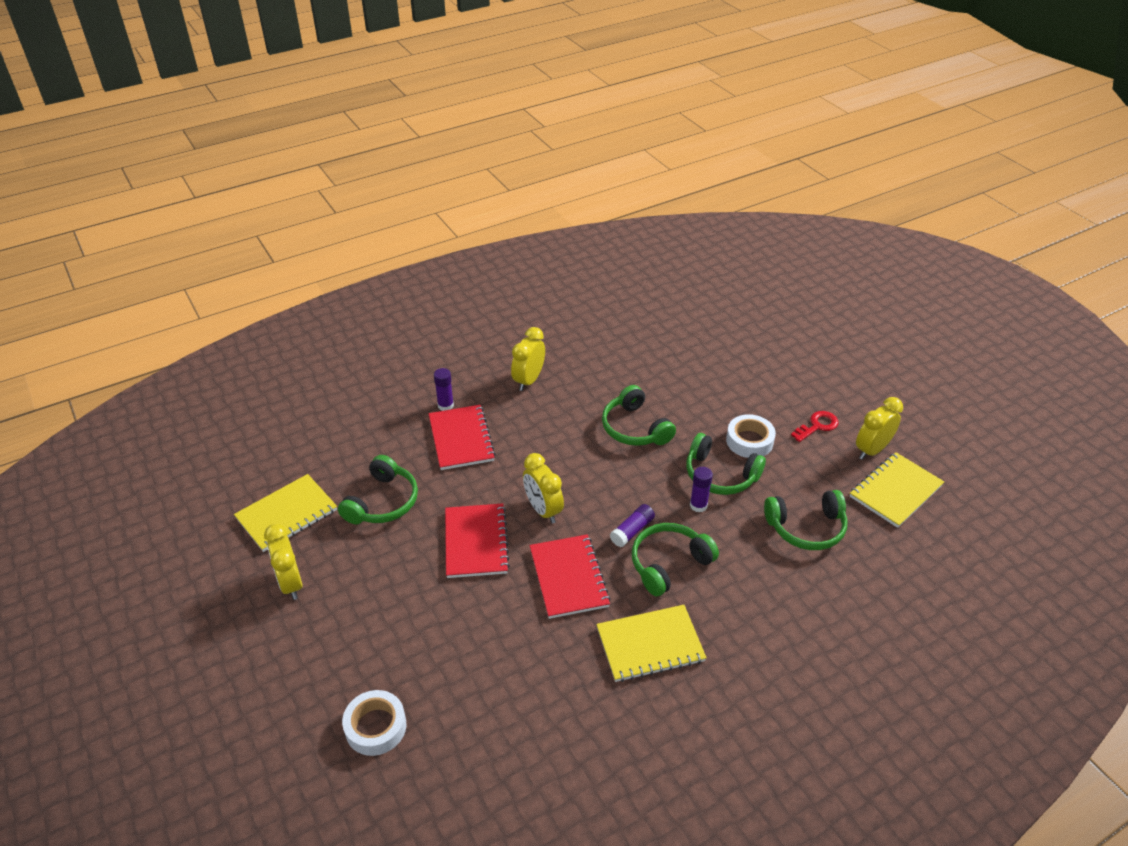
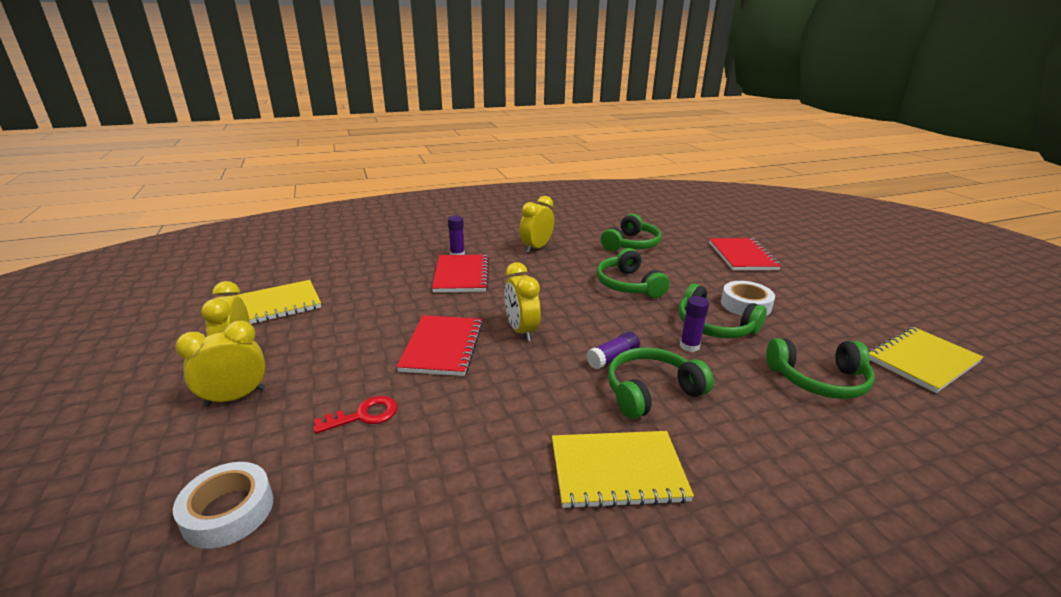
camera: 10 degrees right, 15 degrees down
green headphones [338,455,418,524] -> green headphones moved to [601,214,662,251]
red notebook [530,534,611,619] -> red notebook moved to [709,238,781,270]
red key [791,411,838,442] -> red key moved to [313,396,398,434]
yellow clock [856,397,903,460] -> yellow clock moved to [175,321,266,406]

